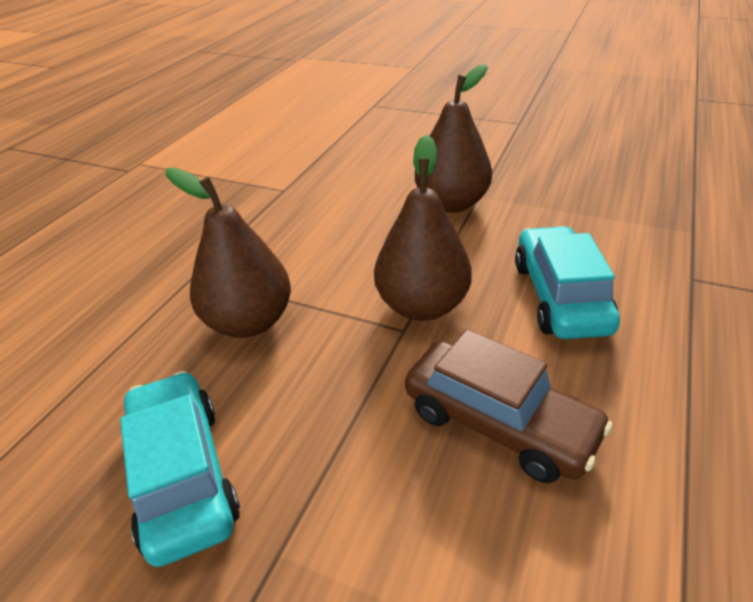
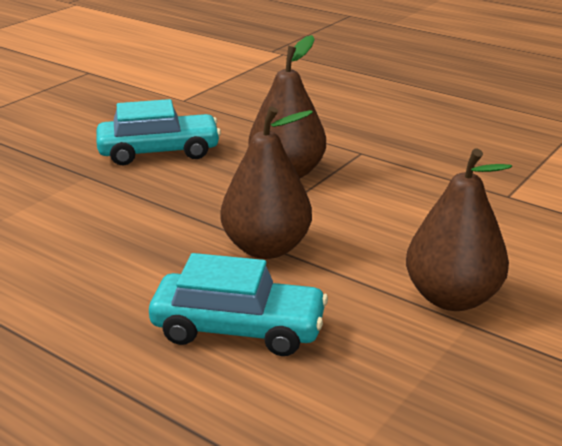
camera: 100 degrees right, 10 degrees down
brown car [405,329,613,483] -> none

